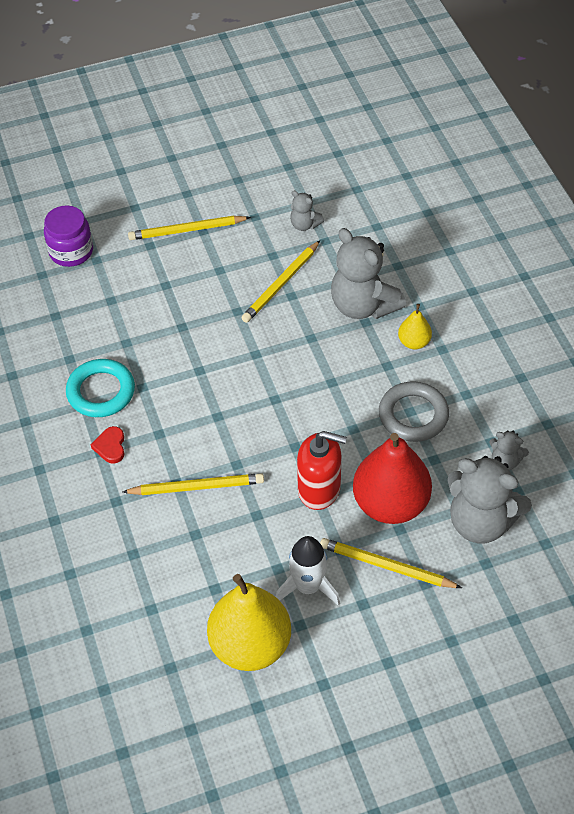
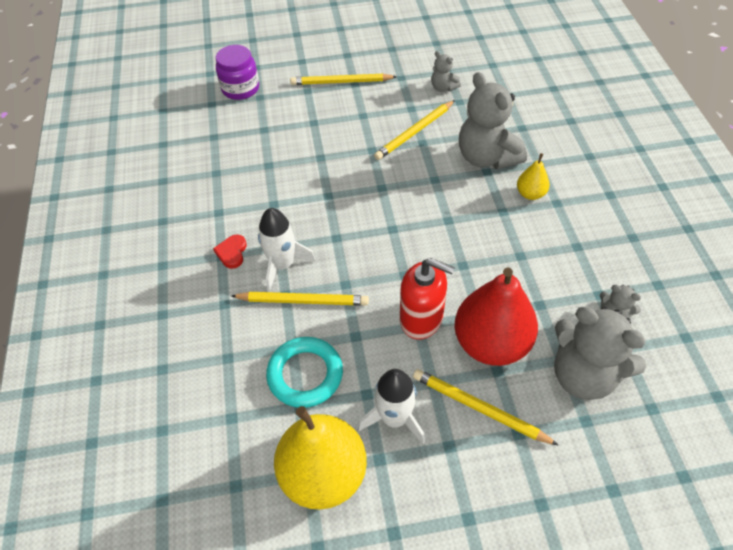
camera: 10 degrees right, 0 degrees up
turquoise ring [66,359,135,417] -> turquoise ring moved to [266,337,343,408]
grey ring [379,381,449,442] -> none
none -> white rocket [258,208,316,291]

